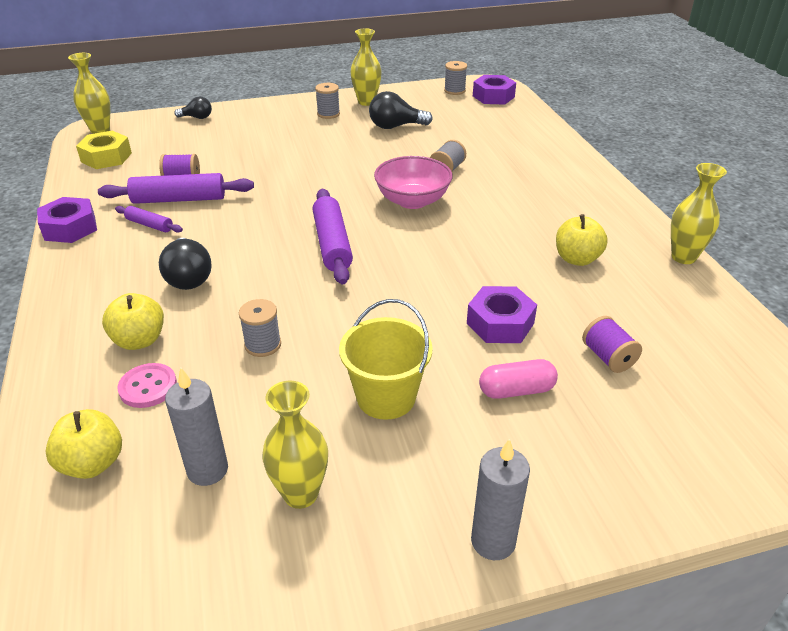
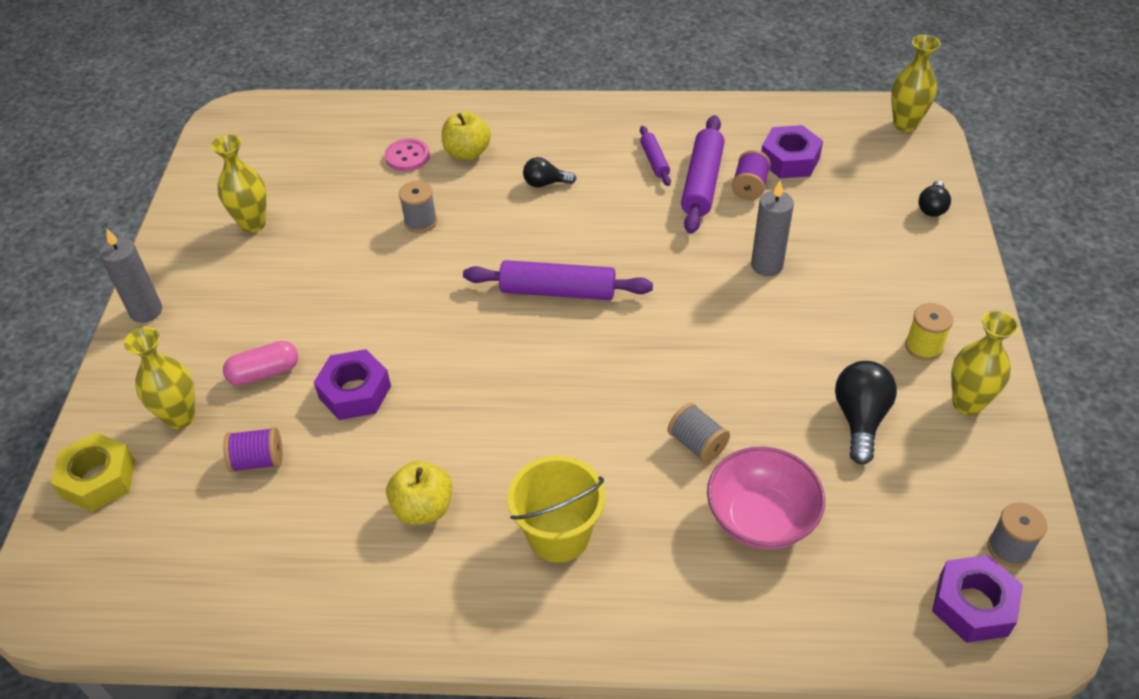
camera: 110 degrees right, 10 degrees up
purple nut [37,197,97,243] -> purple nut moved to [761,125,823,178]
yellow apple [46,409,122,479] -> none
yellow nut [76,131,132,169] -> yellow nut moved to [51,433,135,512]
purple rolling pin [115,206,183,233] -> purple rolling pin turned 60 degrees counterclockwise [640,126,671,186]
black light bulb [159,238,212,290] -> black light bulb [523,157,576,187], size x0.61
grey candle [165,368,228,486] -> grey candle moved to [751,181,794,276]
grey spool [315,83,340,119] -> yellow spool [905,303,953,361]
yellow bucket [339,299,433,420] -> yellow bucket moved to [507,456,605,563]
pink bowl [374,156,453,209] -> pink bowl moved to [707,446,825,550]
pink capsule [479,359,558,399] -> pink capsule turned 60 degrees clockwise [223,341,298,386]
yellow vase [671,163,727,264] -> yellow vase moved to [124,327,195,429]

